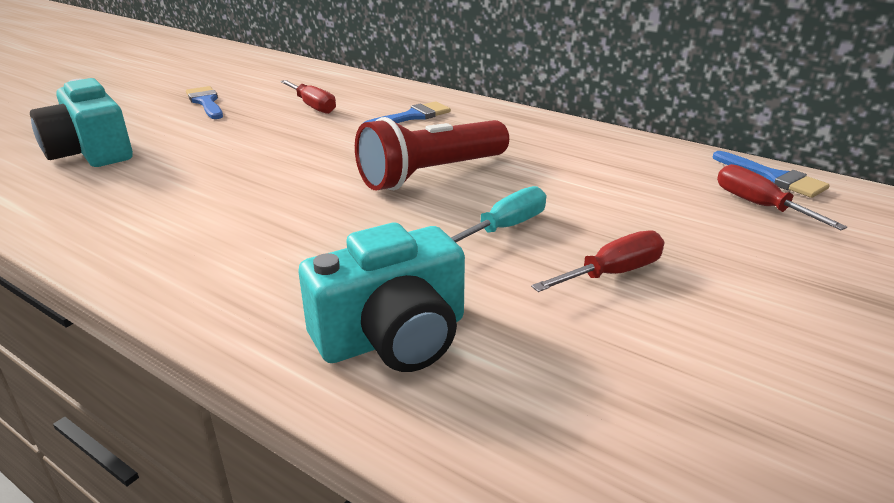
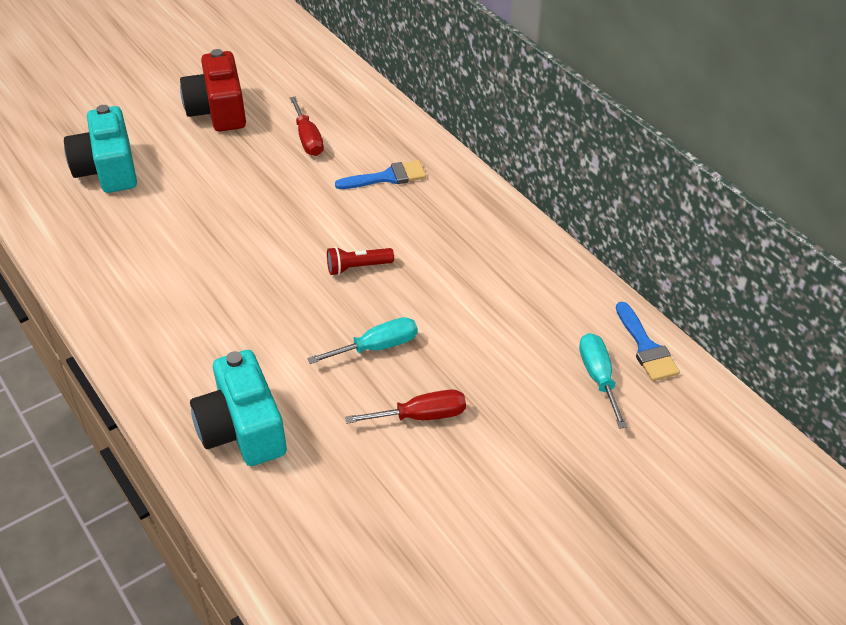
camera: 20 degrees right, 15 degrees up
blue brush [186,86,223,119] -> red camera [180,49,246,132]
turquoise camera [299,223,465,372] -> turquoise camera turned 75 degrees clockwise [190,350,287,466]
red flashlight [355,117,509,191] -> red flashlight [327,247,394,275], size x0.48
red screwdriver [717,164,847,230] -> turquoise screwdriver [579,333,627,429]

